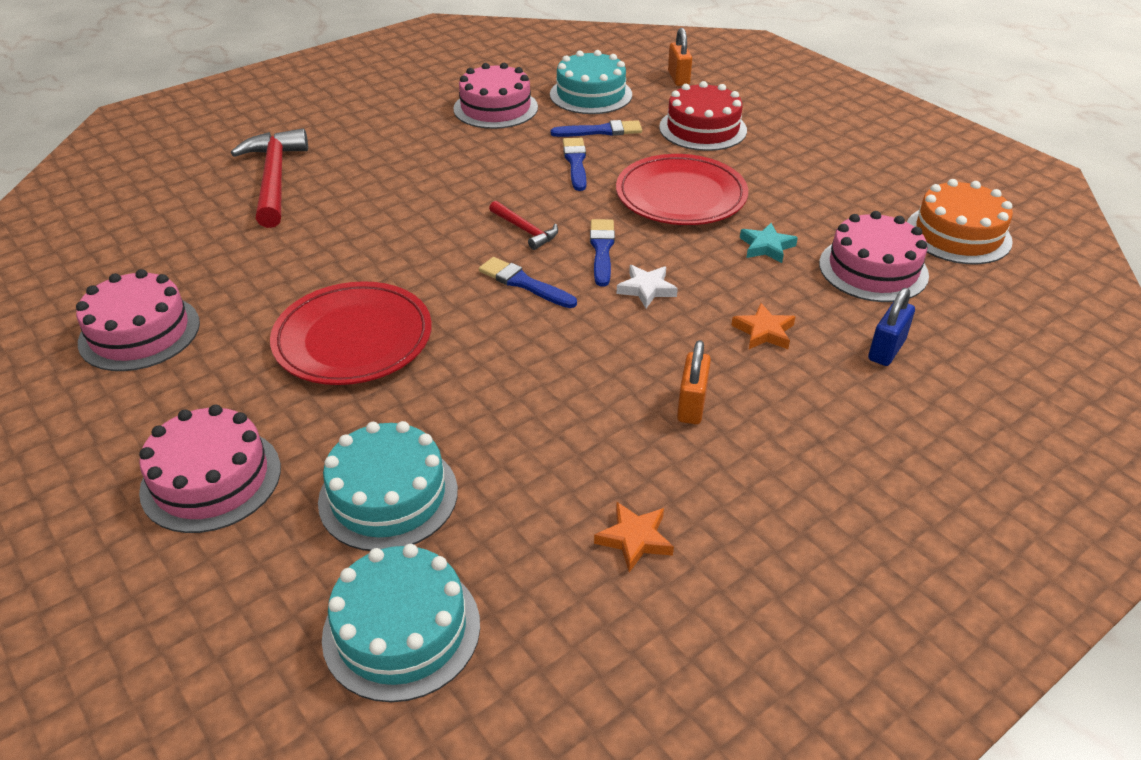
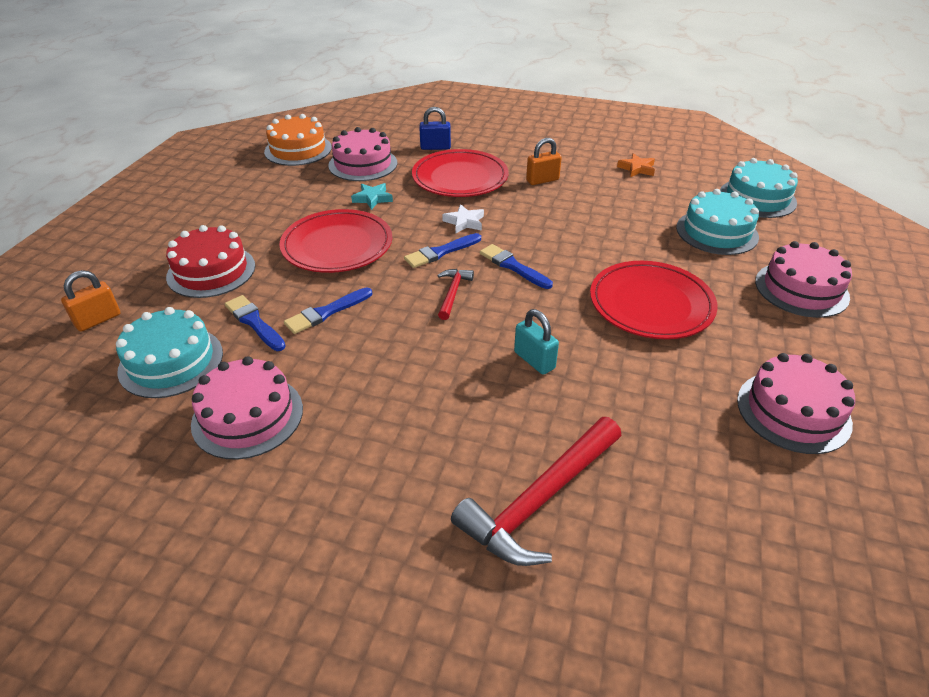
camera: 125 degrees left, 0 degrees up
blue brush [479,257,577,308] -> blue brush turned 135 degrees clockwise [480,244,553,289]
orange star [731,303,795,349] -> red plate [412,149,509,197]
none -> turquoise padlock [514,309,559,375]

